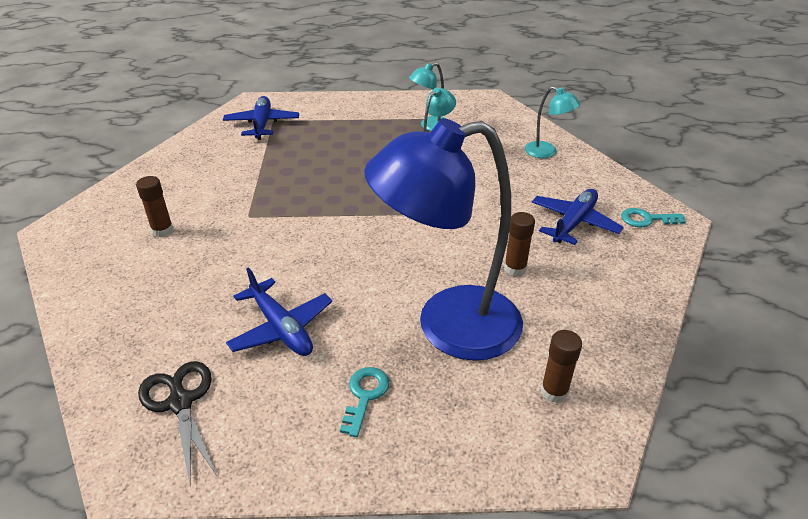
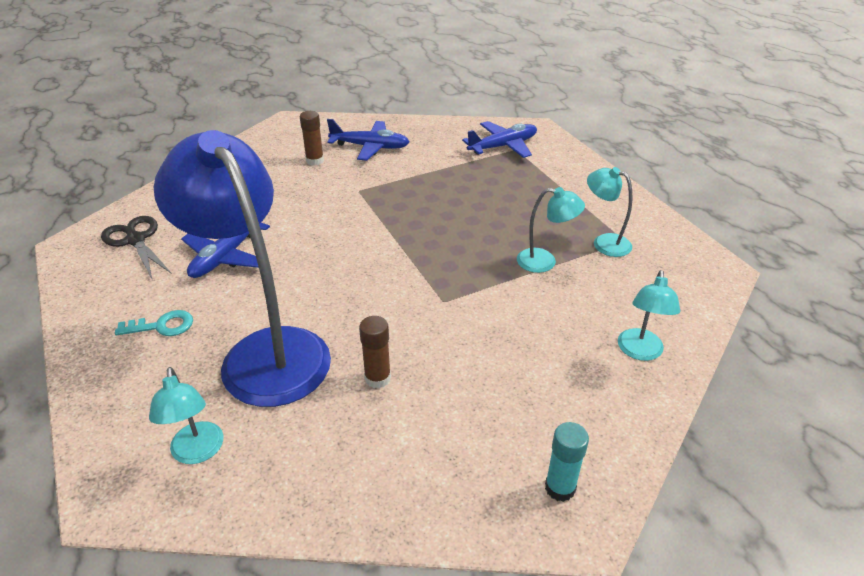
camera: 65 degrees right, 0 degrees up
black scissors [138,361,217,485] -> black scissors turned 75 degrees counterclockwise [101,216,172,279]
blue plane [532,189,624,245] -> blue plane moved to [327,119,409,161]
brown glue stick [541,330,582,403] -> turquoise lamp [149,367,224,464]
turquoise key [621,208,686,227] -> turquoise glue stick [545,422,589,502]

